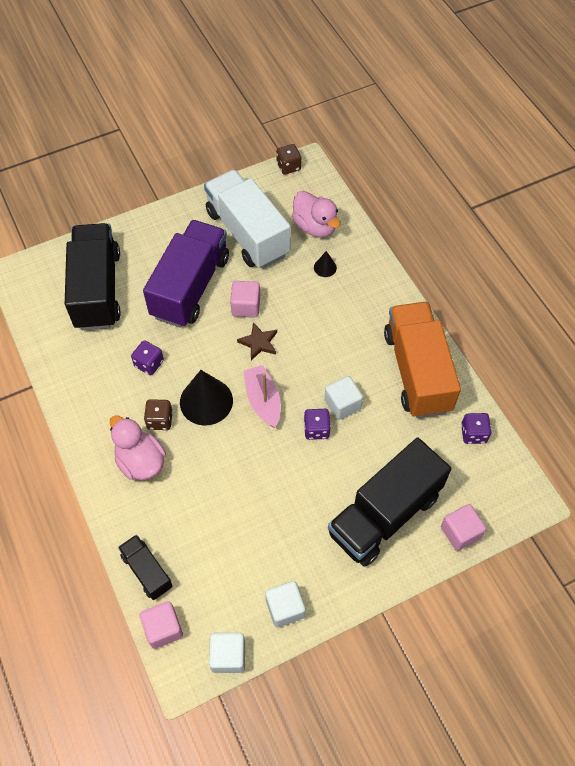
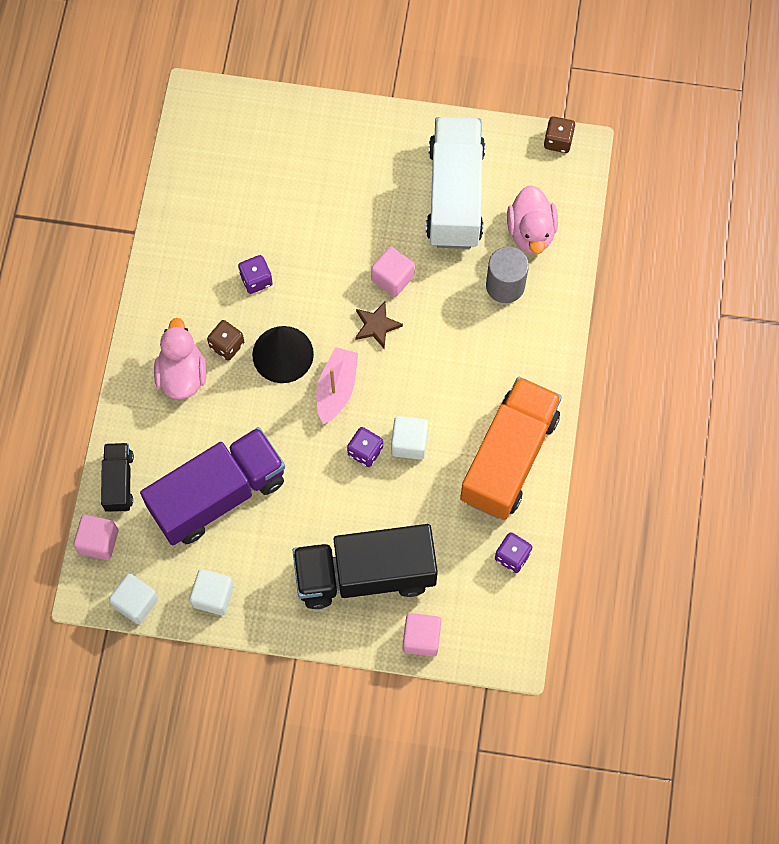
camera: 35 degrees right, 10 degrees up
black truck [65,223,121,330] -> none
purple truck [143,220,229,328] -> purple truck moved to [140,427,285,545]
black cone [314,251,337,277] -> grey cylinder [486,247,529,303]

